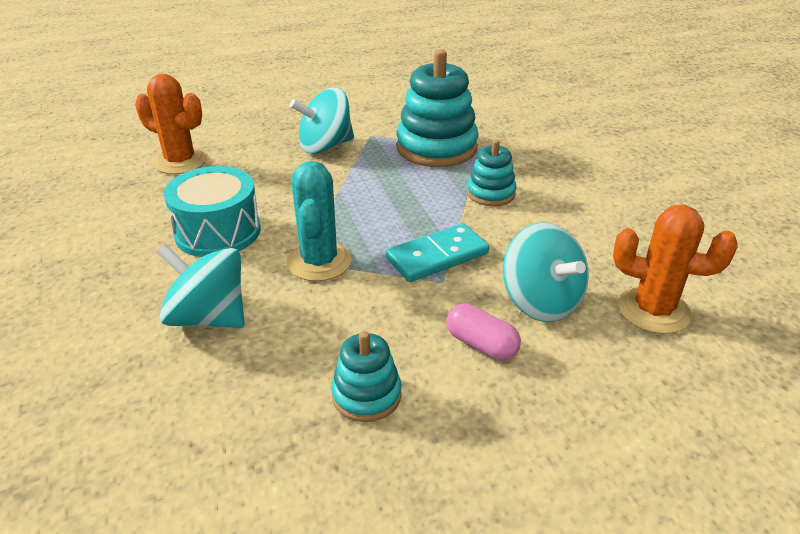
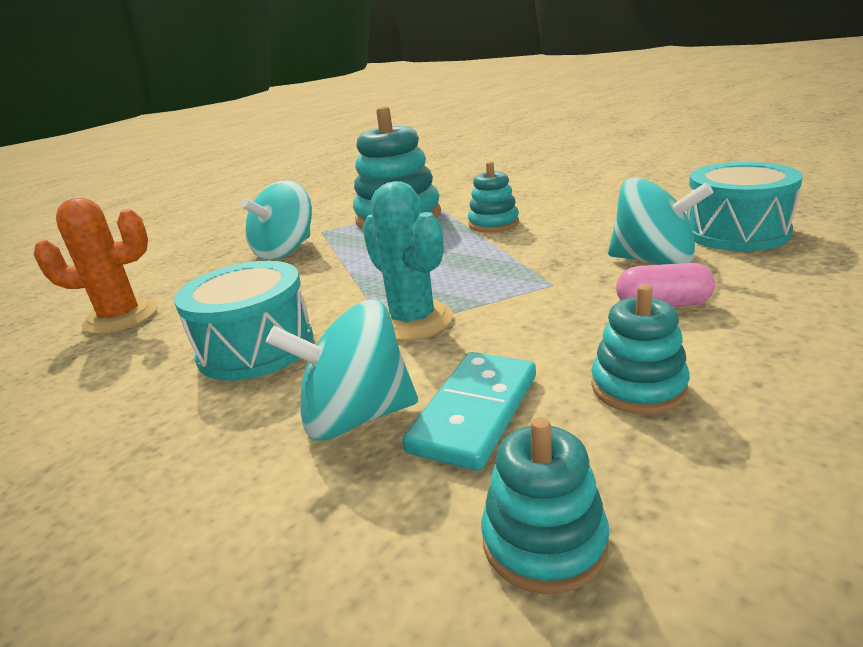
camera: 30 degrees left, 10 degrees down
turquoise domino [386,223,489,282] -> turquoise domino moved to [402,352,536,471]
orange cactus [613,205,738,334] -> turquoise drum [686,162,803,251]
none -> turquoise stacking toy [481,417,609,594]

